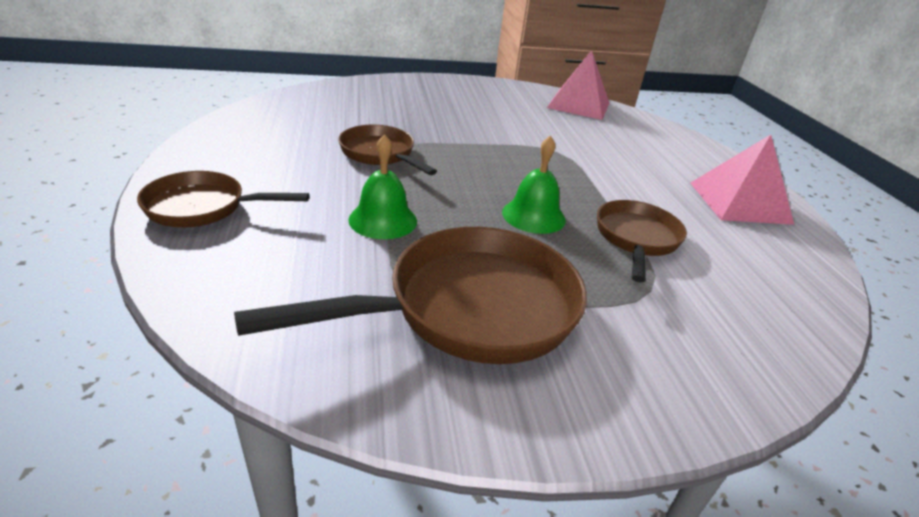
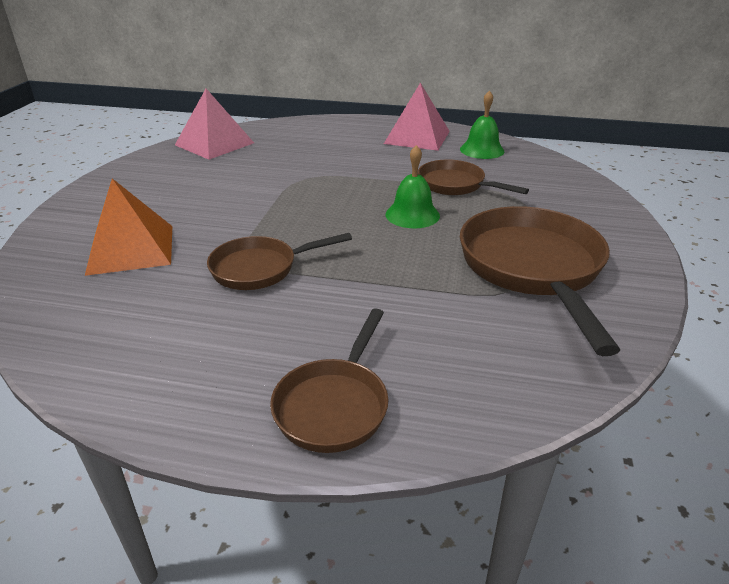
camera: 65 degrees left, 0 degrees up
green bell [348,134,417,239] -> green bell moved to [460,90,504,159]
none -> orange pyramid [85,179,172,276]

